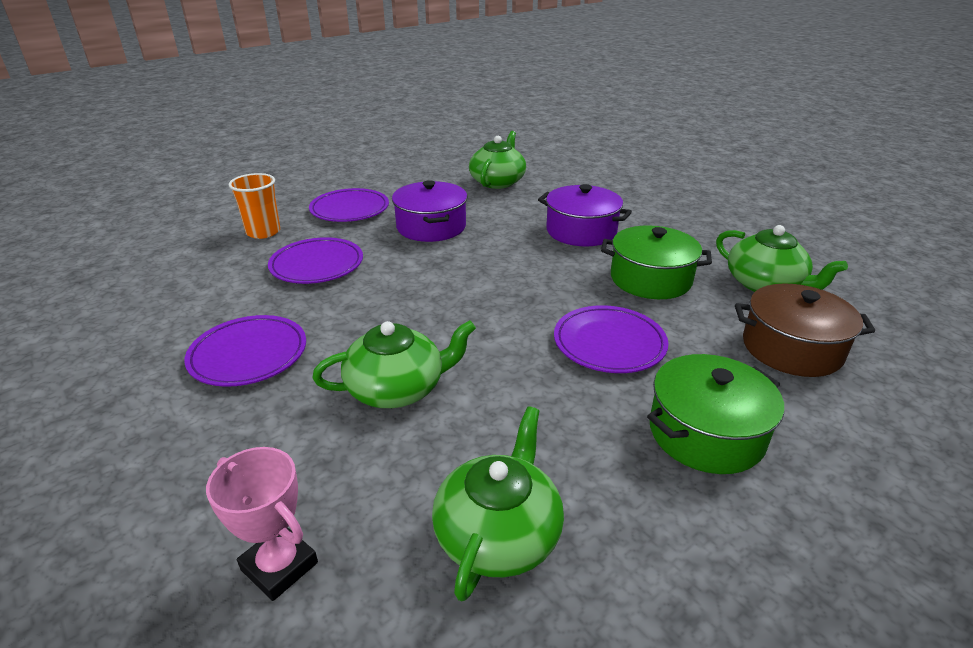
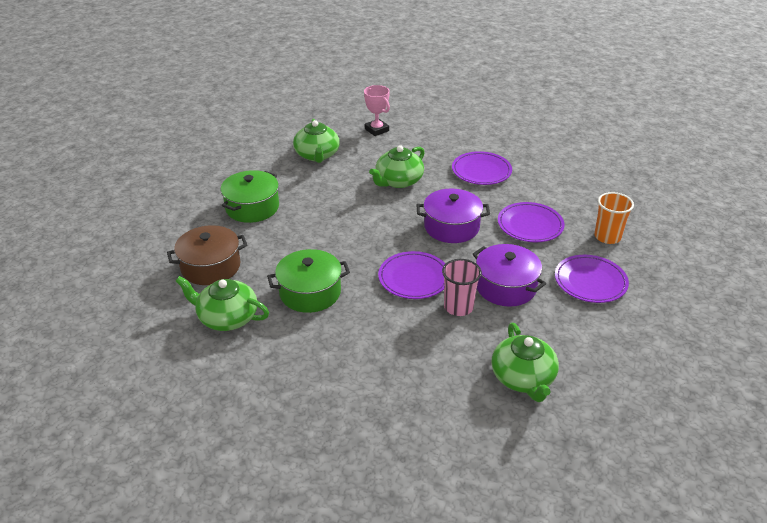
camera: 150 degrees right, 5 degrees up
pink trophy [206,447,318,601] -> pink trophy turned 45 degrees clockwise [364,85,390,136]
purple pot [538,184,632,246] -> purple pot moved to [417,188,490,243]
purple plate [554,305,668,373] -> purple plate moved to [378,251,445,299]
none -> pink cup [442,259,482,316]

